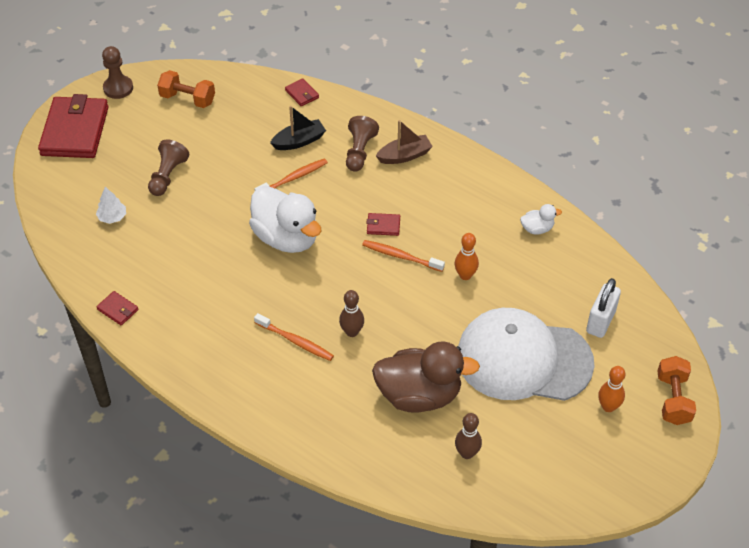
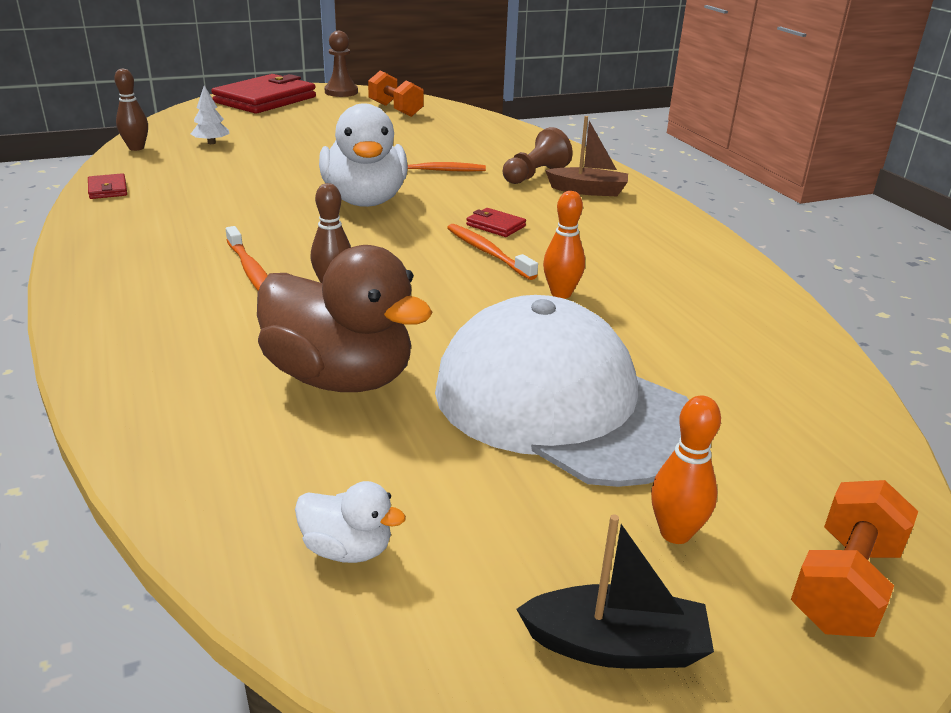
camera: 30 degrees right, 20 degrees down
brown pawn [148,139,189,196] -> none
black boat [270,106,326,150] -> black boat moved to [516,514,714,669]
red wallet [285,78,319,106] -> none
brown bowling pin [455,413,482,459] -> brown bowling pin moved to [114,69,148,151]
white duck [520,204,562,235] -> white duck moved to [295,481,406,563]
white padlock [586,278,621,338] -> none

